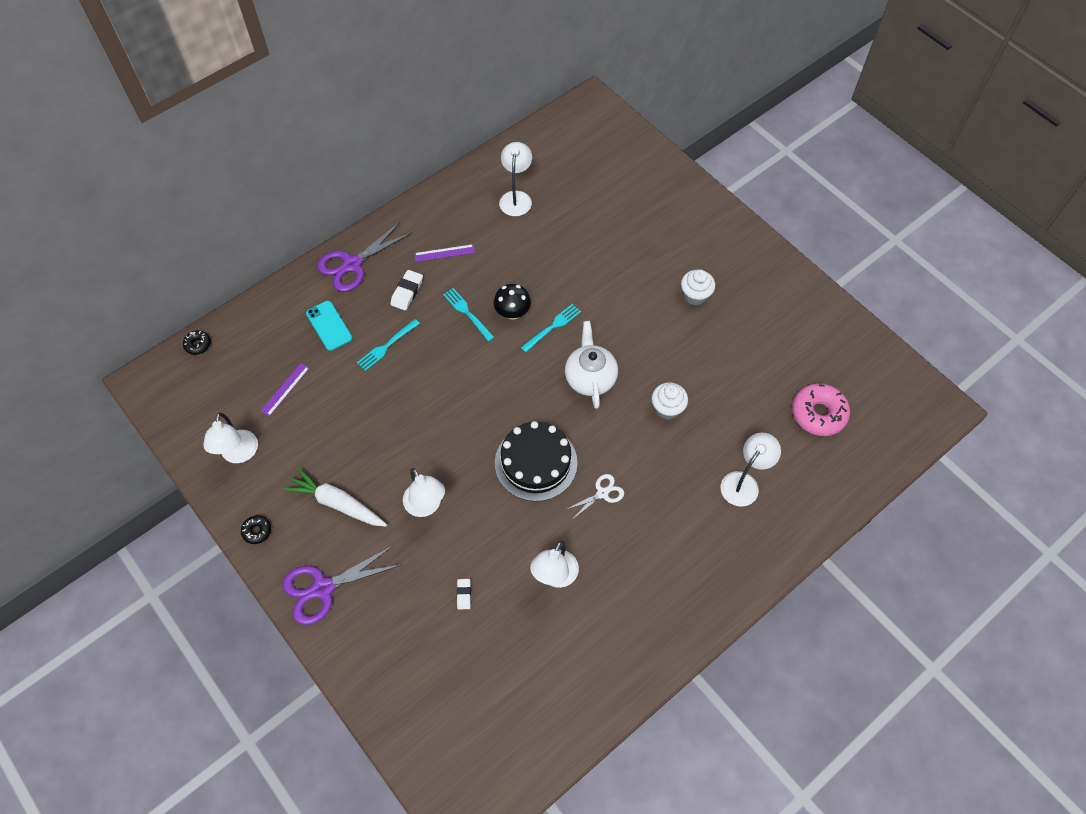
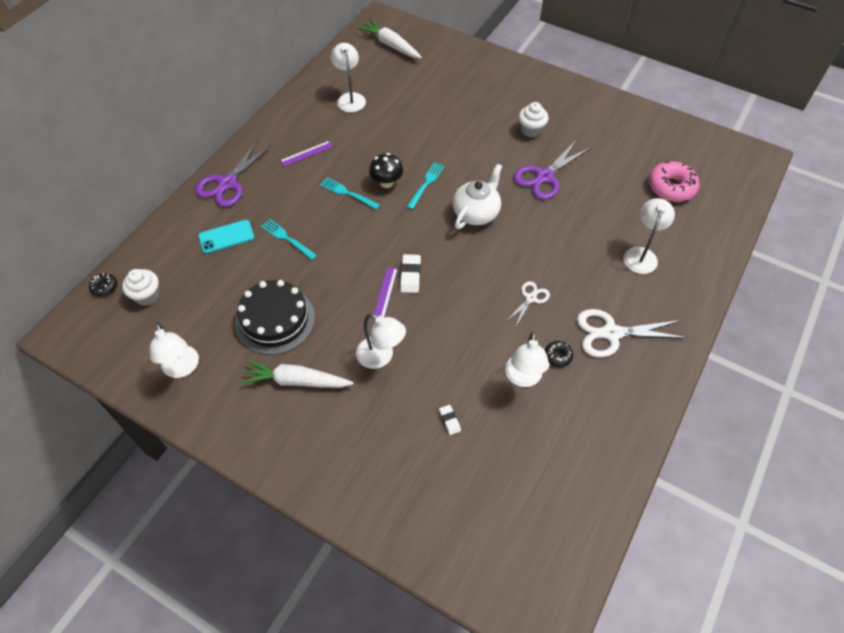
camera: 20 degrees left, 5 degrees down
black donut [241,515,271,544] -> black donut moved to [545,341,573,367]
purple ruler [261,363,309,416] -> purple ruler moved to [374,267,398,317]
purple scissors [282,545,402,625] -> purple scissors moved to [513,141,590,200]
turquoise phone [306,301,353,351] -> turquoise phone turned 60 degrees counterclockwise [198,220,254,254]
turquoise fork [357,319,420,371] -> turquoise fork turned 105 degrees clockwise [261,219,317,260]
white eraser [390,270,423,310] -> white eraser moved to [400,254,421,293]
black cake [495,421,578,502] -> black cake moved to [235,280,315,355]
white teapot [565,321,618,409] -> white teapot turned 60 degrees clockwise [453,164,502,229]
white cupcake [652,382,688,420] -> white cupcake moved to [122,269,159,306]
none -> white carrot [358,19,422,59]
none -> white scissors [577,309,687,358]

